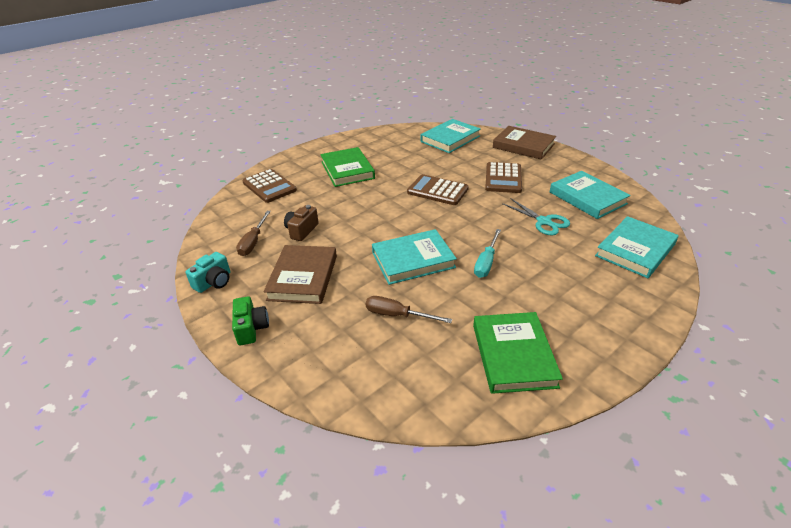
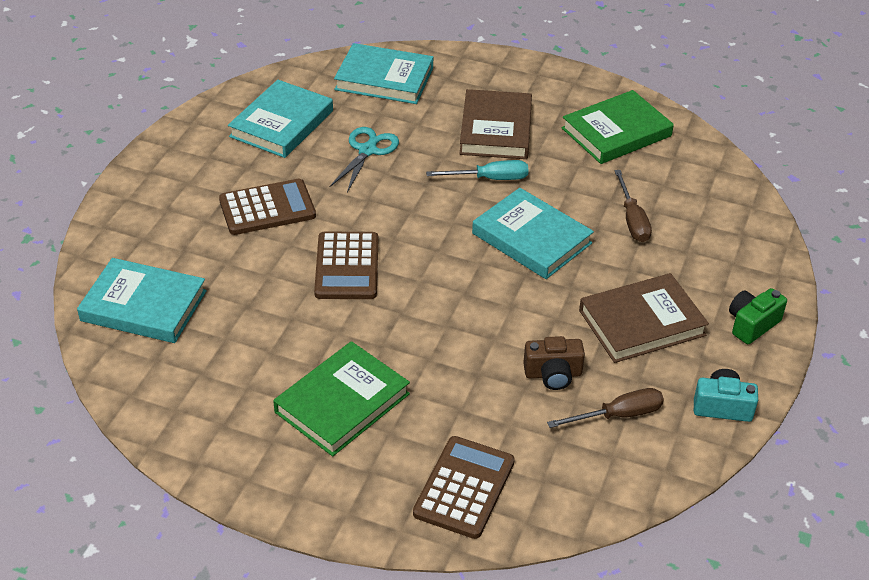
camera: 120 degrees left, 5 degrees up
brown book [493,126,556,160] -> brown book moved to [459,89,532,159]

